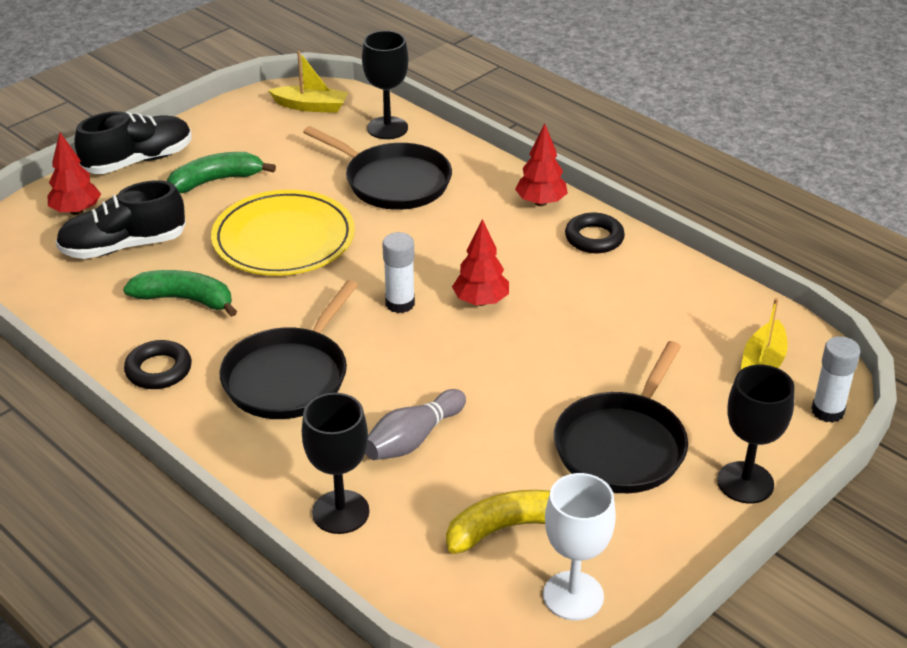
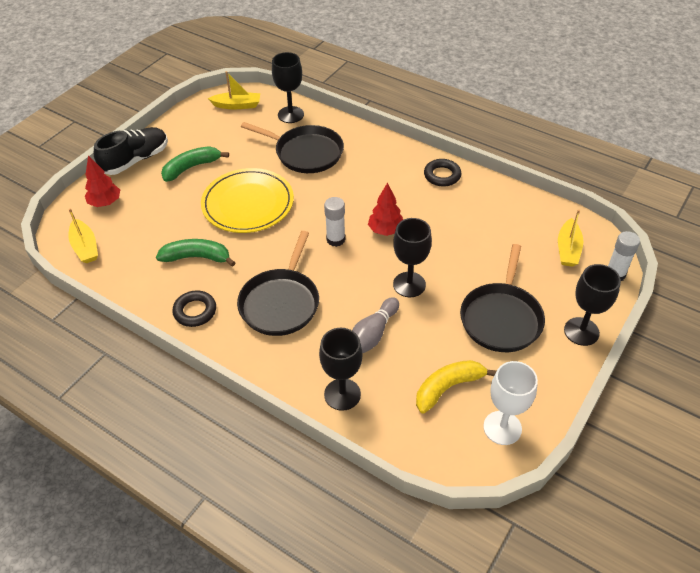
camera: 10 degrees left, 10 degrees up
black shoe [56,180,186,259] -> none
red tree [515,124,568,206] -> none
none -> yellow boat [69,208,98,263]
none -> black goblet [393,218,432,297]

